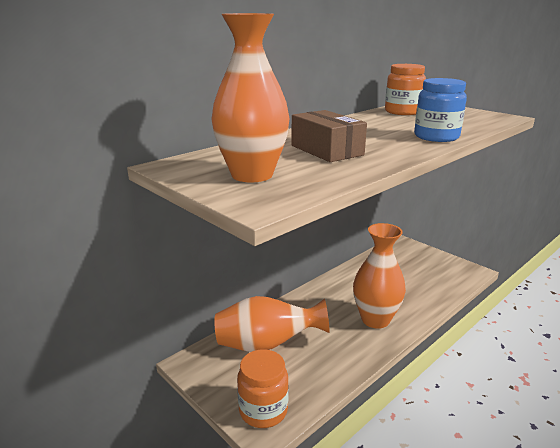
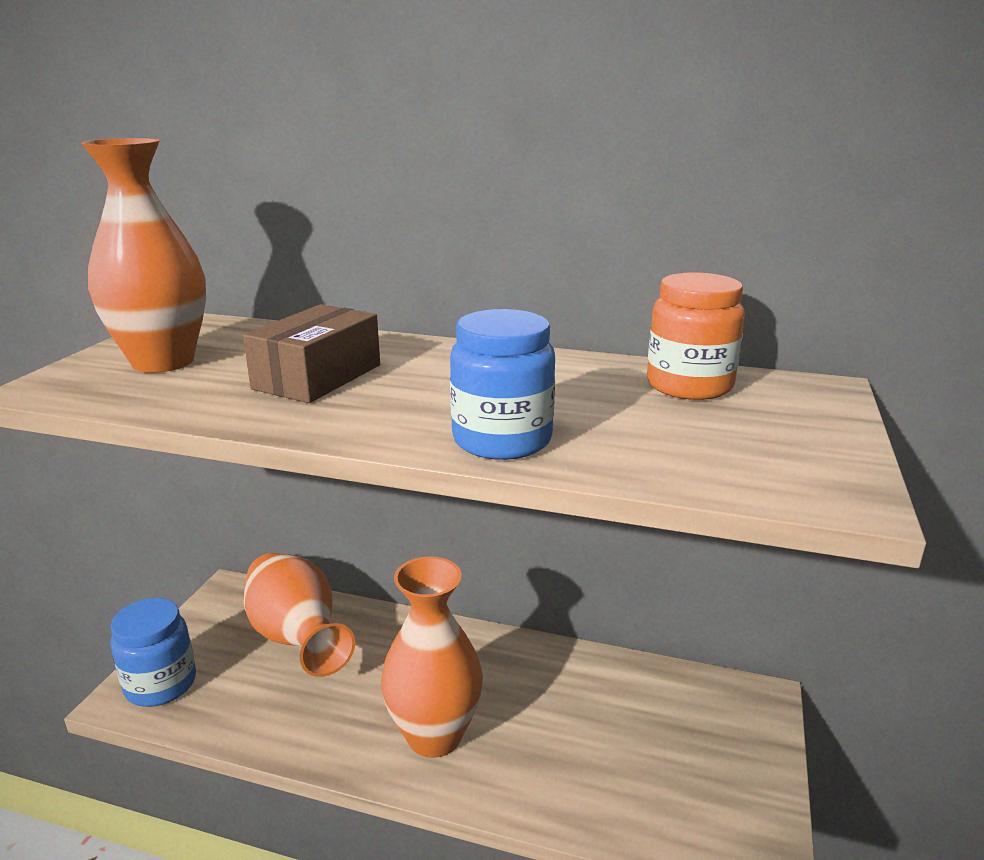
camera: 60 degrees right, 0 degrees up
orange jar [237,349,289,428] -> blue jar [110,598,196,707]

